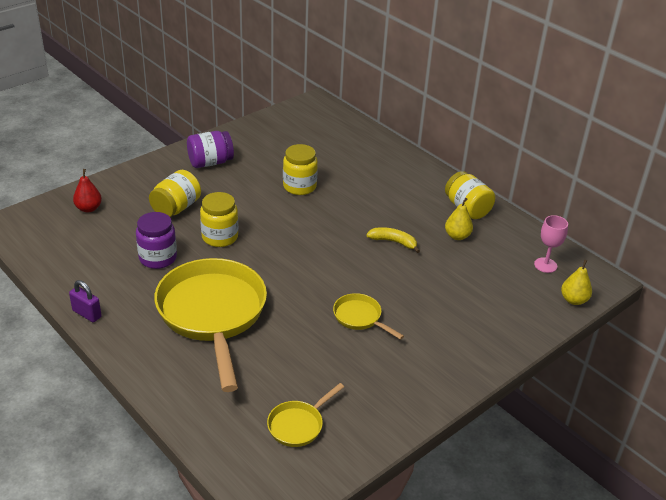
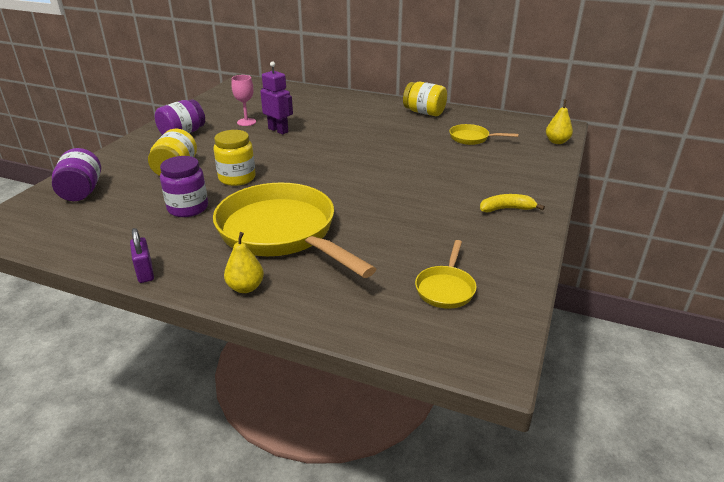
camera: 25 degrees left, 5 degrees down
purple padlock [69,280,102,322] -> purple padlock turned 60 degrees clockwise [130,228,154,283]
red pear [73,169,102,213] -> purple jar [52,148,101,201]
yellow jar [283,144,318,195] -> purple robot [260,62,293,134]
yellow pan [333,293,404,340] -> yellow pan moved to [449,124,519,145]
yellow banana [366,227,420,253] -> yellow banana moved to [480,194,545,212]
yellow pear [445,198,473,240] -> yellow pear moved to [224,232,264,293]
pink goblet [534,215,568,273] -> pink goblet moved to [231,75,256,126]

